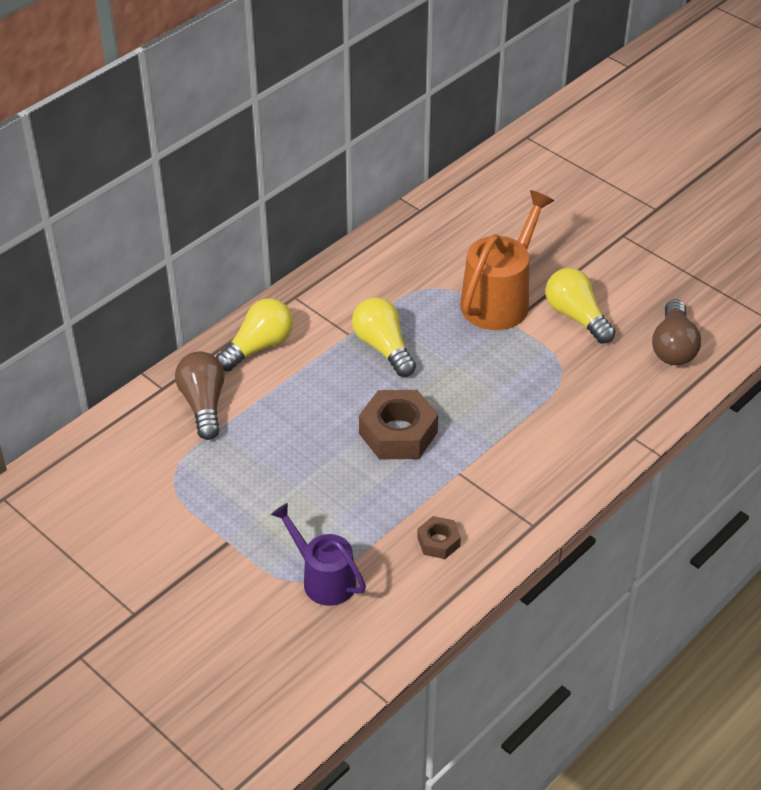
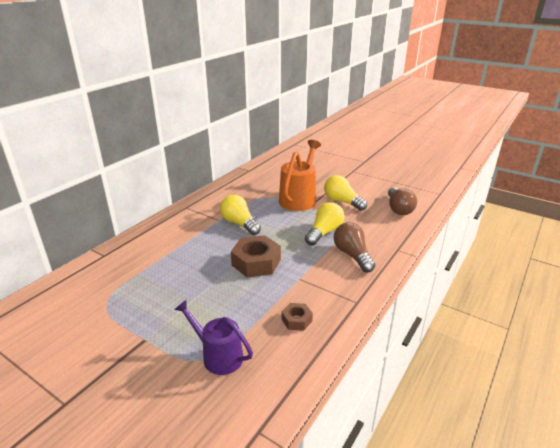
camera: 10 degrees left, 15 degrees down
brown light bulb [175,351,225,440] -> brown light bulb moved to [333,222,375,273]
yellow light bulb [216,298,293,372] -> yellow light bulb moved to [305,202,345,246]

